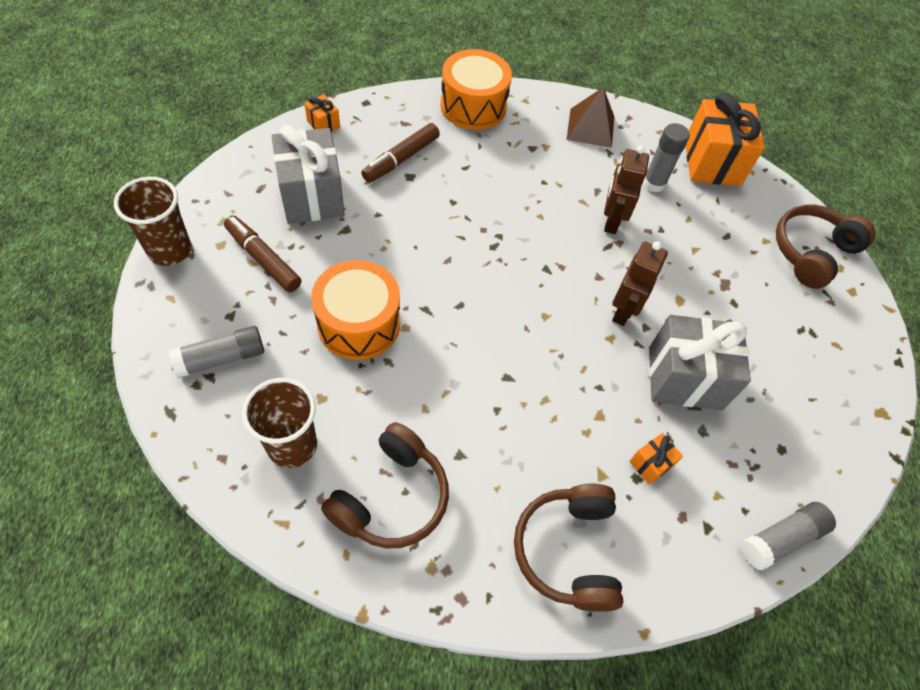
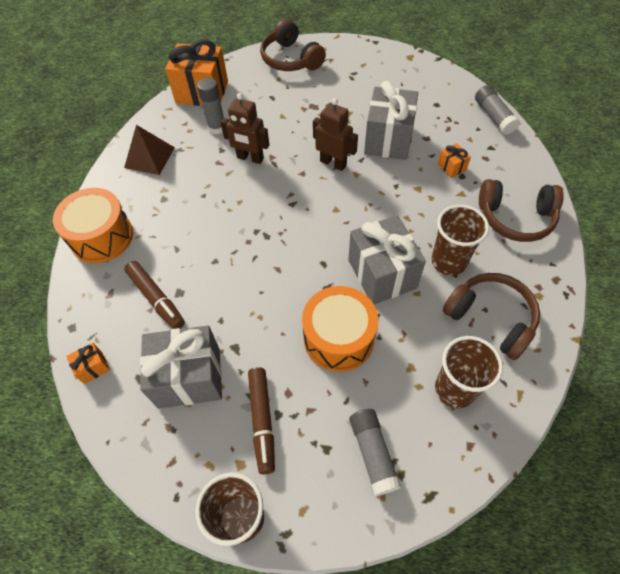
camera: 75 degrees left, 0 degrees up
brown marker [224,215,301,292] -> brown marker turned 60 degrees counterclockwise [248,367,275,474]
none -> grey gift [348,215,426,304]
none -> brown cup [431,205,489,276]

